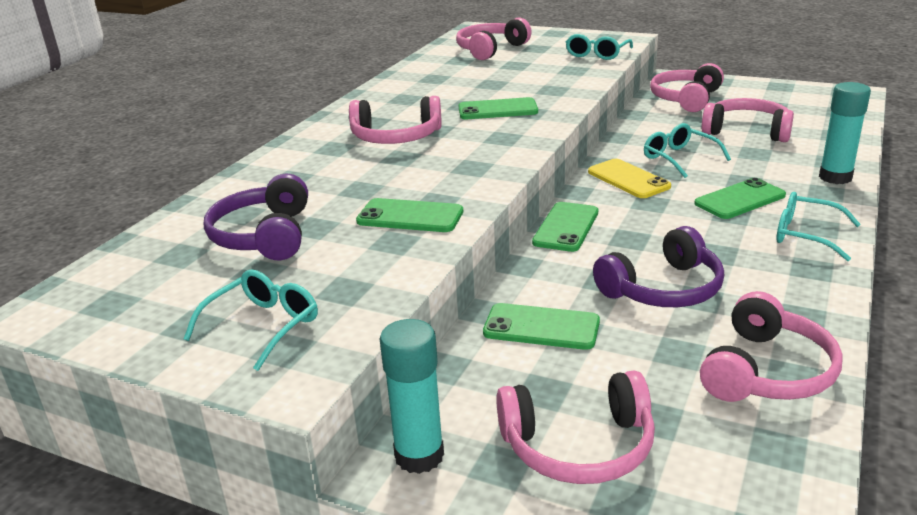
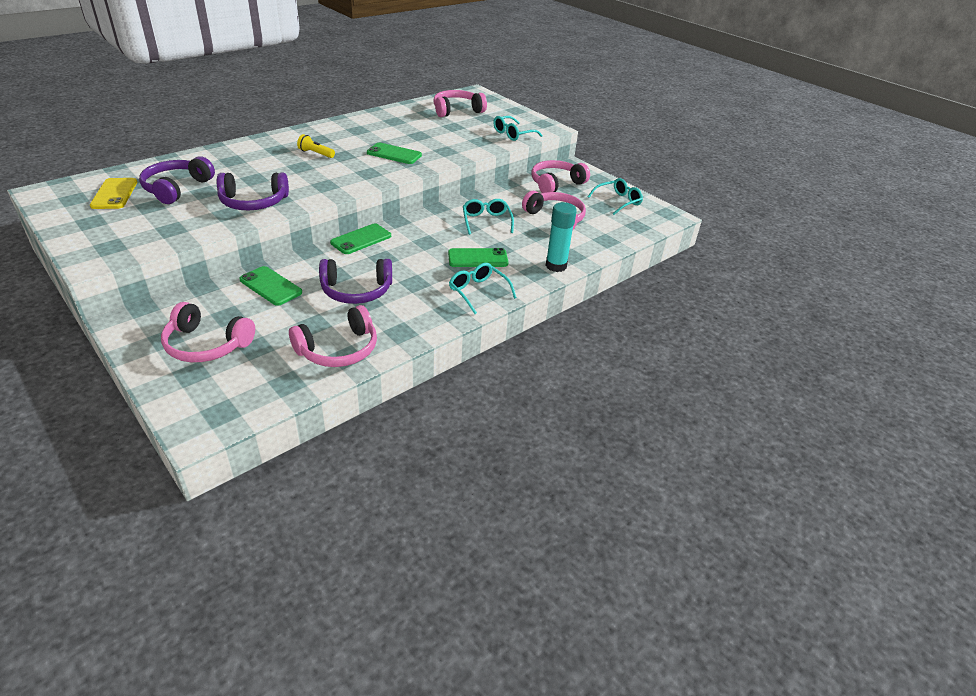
camera: 20 degrees right, 10 degrees up
turquoise glasses [184,269,318,371] -> turquoise glasses moved to [587,178,643,215]
pink headphones [349,96,442,144] -> yellow flashlight [297,134,335,158]
green phone [356,198,463,232] -> purple headphones [217,173,289,210]
turquoise glue stick [380,319,444,474] -> none
yellow phone [588,159,671,198] -> yellow phone moved to [90,178,137,209]

